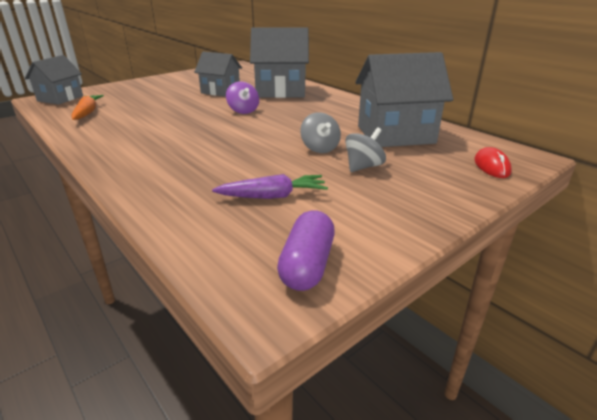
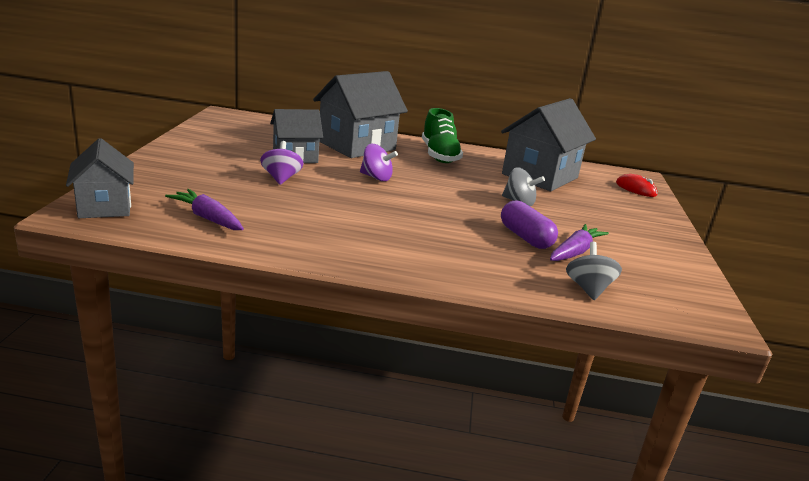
camera: 45 degrees left, 5 degrees down
orange carrot [72,95,104,120] -> purple carrot [165,189,244,230]
purple capsule [277,210,335,291] -> purple capsule moved to [501,201,558,249]
grey spinning top [345,127,386,172] -> grey spinning top moved to [566,242,622,300]
none -> purple spinning top [260,141,304,185]
none -> green shoe [422,108,463,163]

